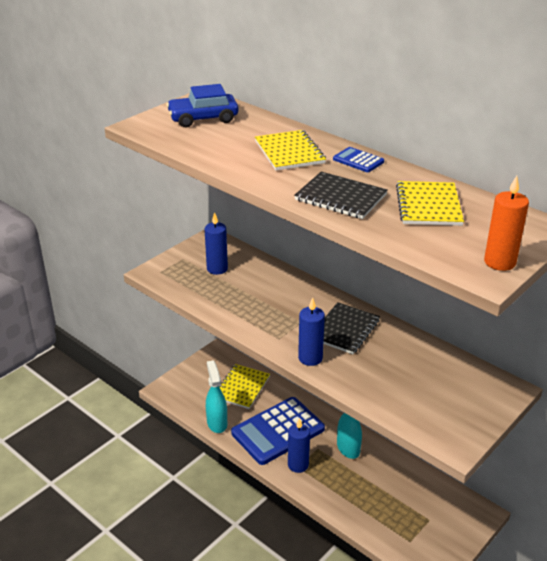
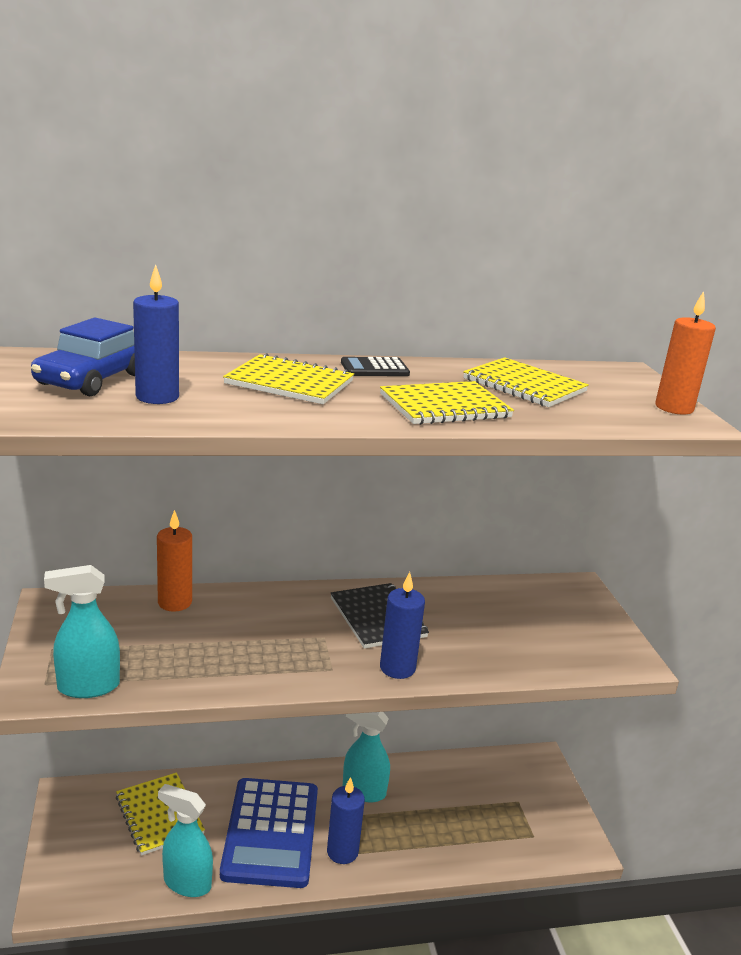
camera: 55 degrees left, 10 degrees down
blue candle [205,212,228,275] -> blue candle moved to [133,264,179,404]
black notebook [294,172,388,219] -> yellow notebook [380,381,514,425]
blue calculator [333,147,384,172] -> black calculator [341,357,410,376]
none -> turquoise spray bottle [44,565,120,698]
none -> orange candle [157,510,192,612]

